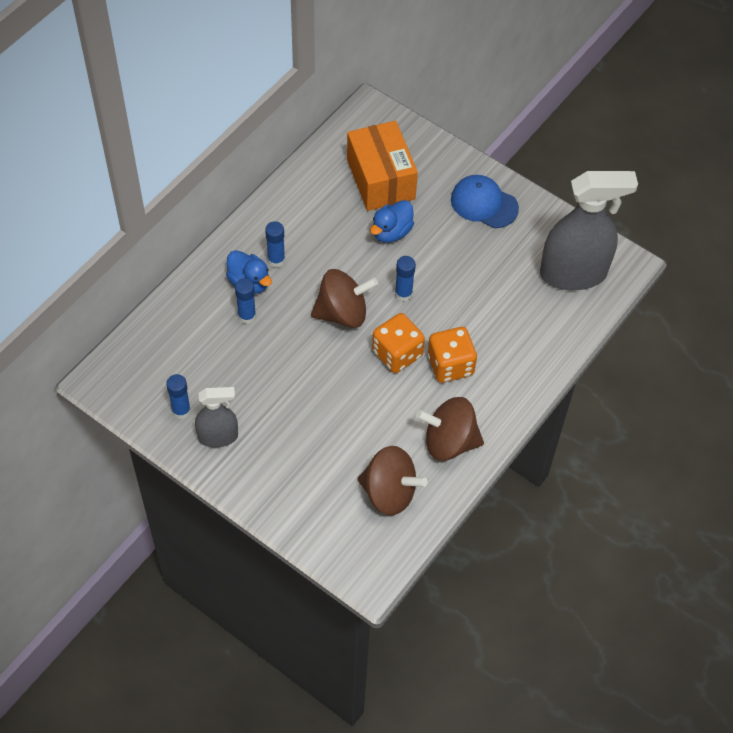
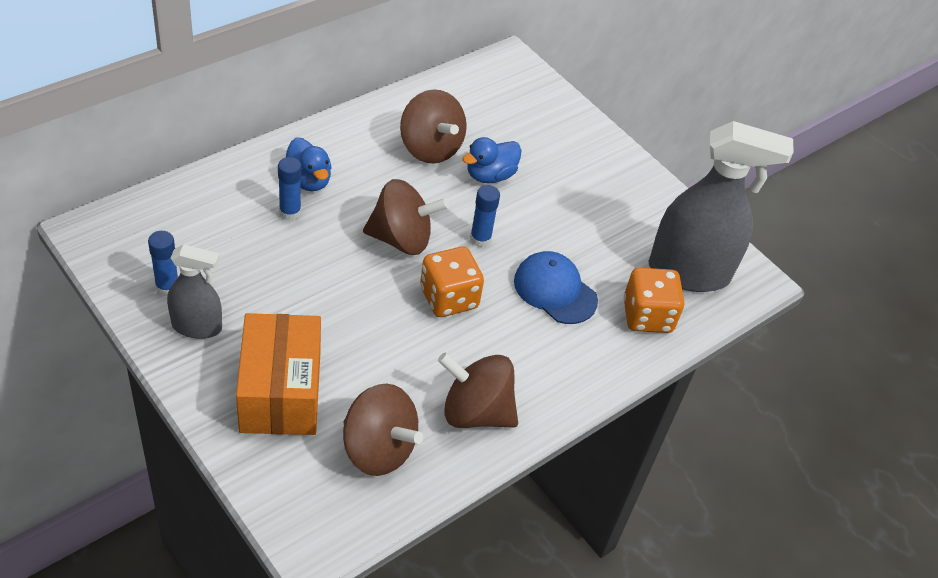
camera: 10 degrees right, 10 degrees down
blue glue stick [265,221,285,268] -> none
orange box [347,121,418,211] -> orange box moved to [236,313,321,435]
orange dice [428,327,477,383] -> orange dice moved to [623,268,685,333]
blue cap [451,175,519,228] -> blue cap moved to [514,251,598,324]
none -> brown spinning top [400,89,467,163]

